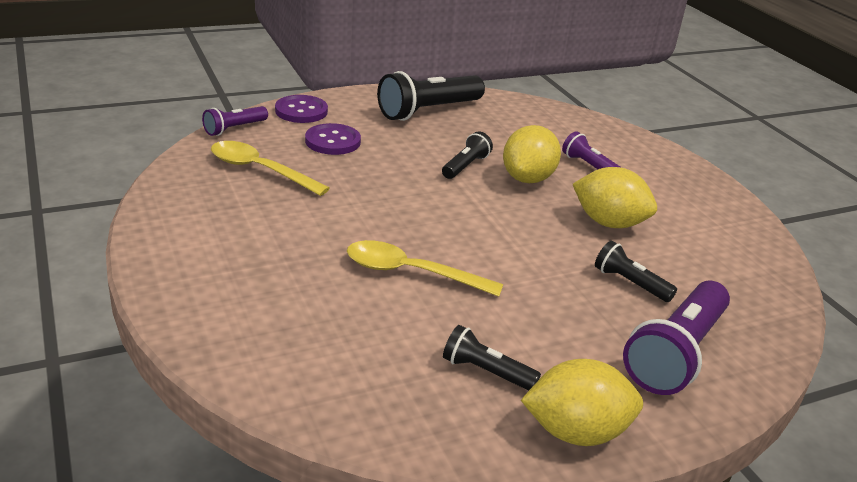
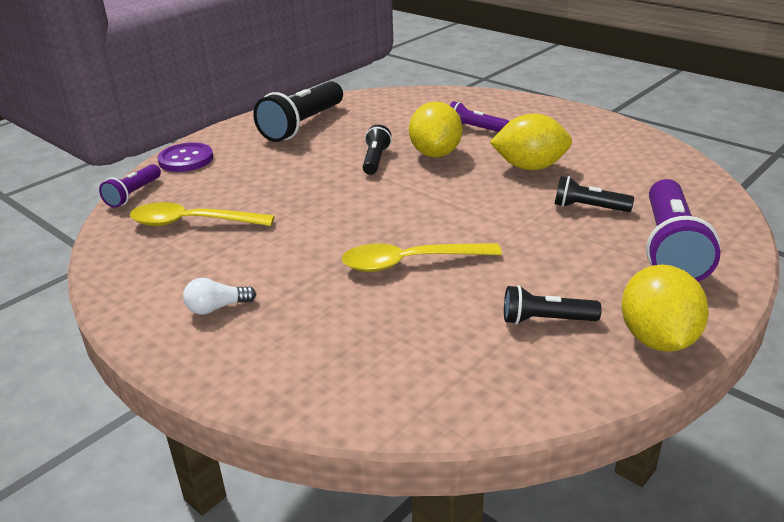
camera: 20 degrees left, 0 degrees up
purple button [305,123,361,155] -> none
yellow lemon [521,359,643,446] -> yellow lemon turned 60 degrees counterclockwise [621,264,709,352]
none -> white light bulb [183,278,256,315]

